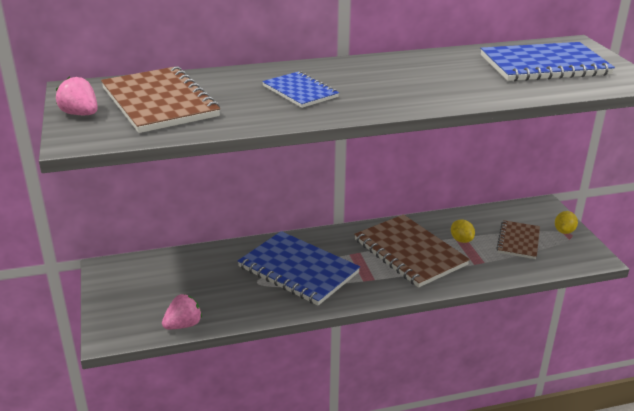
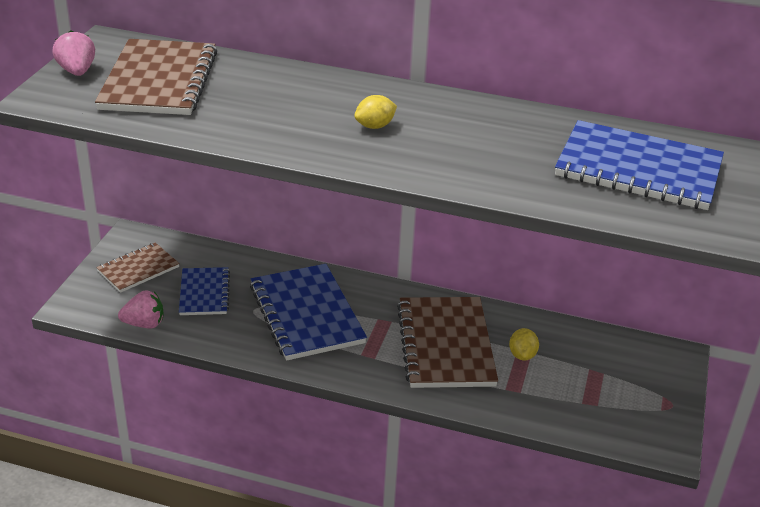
camera: 30 degrees right, 5 degrees up
blue notebook [262,71,339,108] -> blue notebook moved to [179,267,230,315]
brown notebook [496,220,540,259] -> brown notebook moved to [96,242,180,293]
yellow lemon [555,211,578,234] -> yellow lemon moved to [354,95,397,129]

